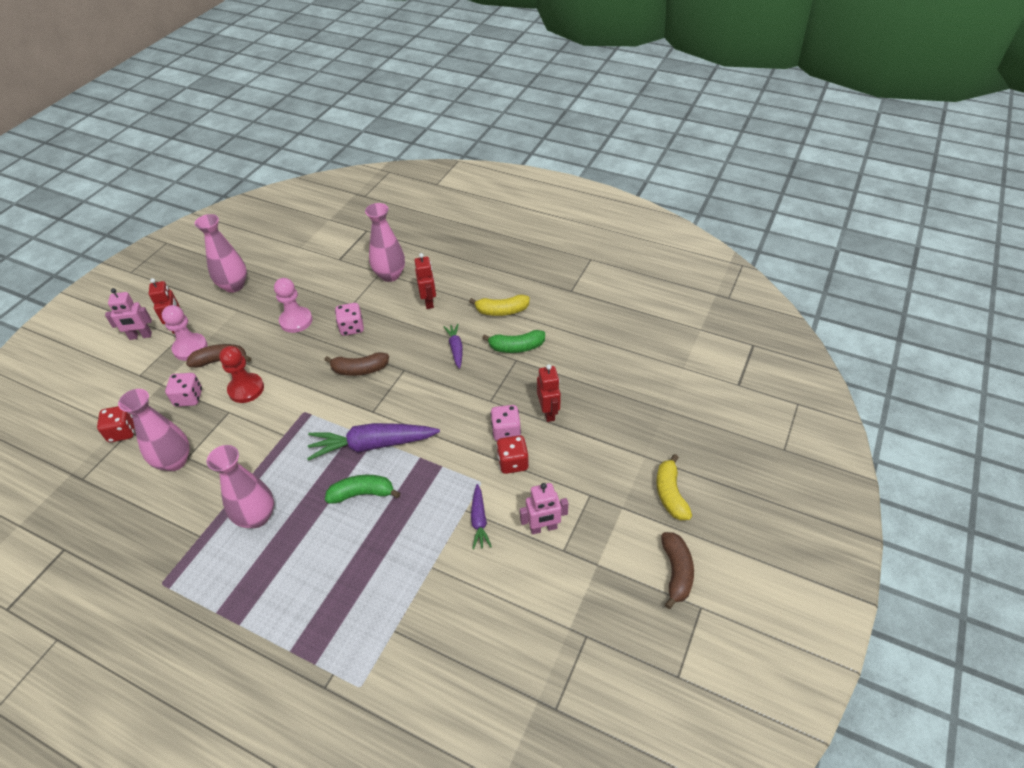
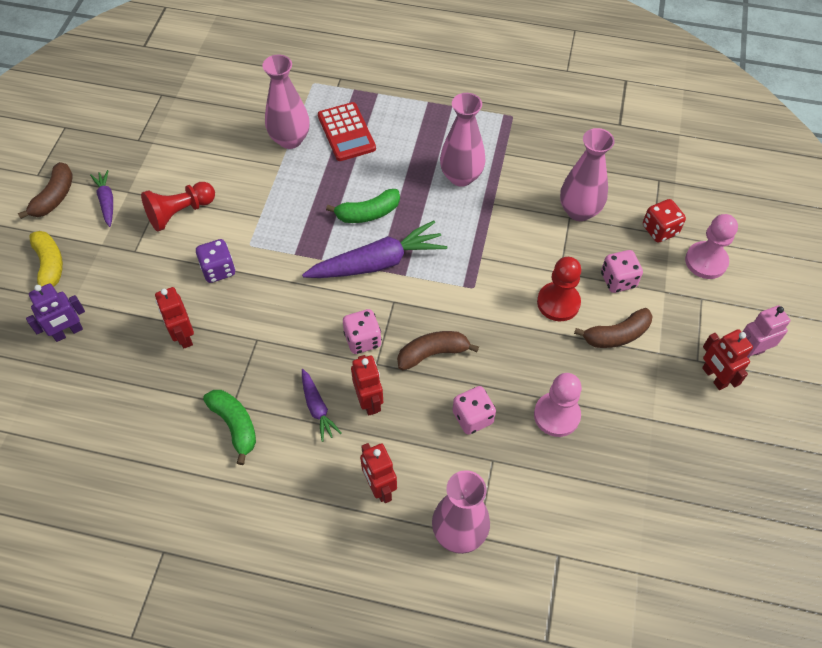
camera: 165 degrees right, 10 degrees up
pink pawn [162,305,207,361] -> pink pawn moved to [685,214,738,279]
pink vase [195,214,247,293] -> pink vase moved to [262,54,310,149]
yellow banana [469,294,530,316] -> none
purple carrot [471,484,492,549] -> purple carrot moved to [90,170,113,227]
green banana [482,330,545,353] -> green banana turned 75 degrees clockwise [203,390,256,465]
pink dice [490,405,521,441] -> pink dice moved to [343,309,382,354]
red dice [496,435,529,474] -> purple dice [196,239,235,283]
pink robot [520,483,568,535] -> red pawn [141,182,215,232]
brown banana [661,532,694,609] -> brown banana turned 150 degrees counterclockwise [18,162,73,219]
none -> purple robot [26,283,85,342]
none -> red calculator [318,102,376,161]
none -> red robot [351,355,383,416]

